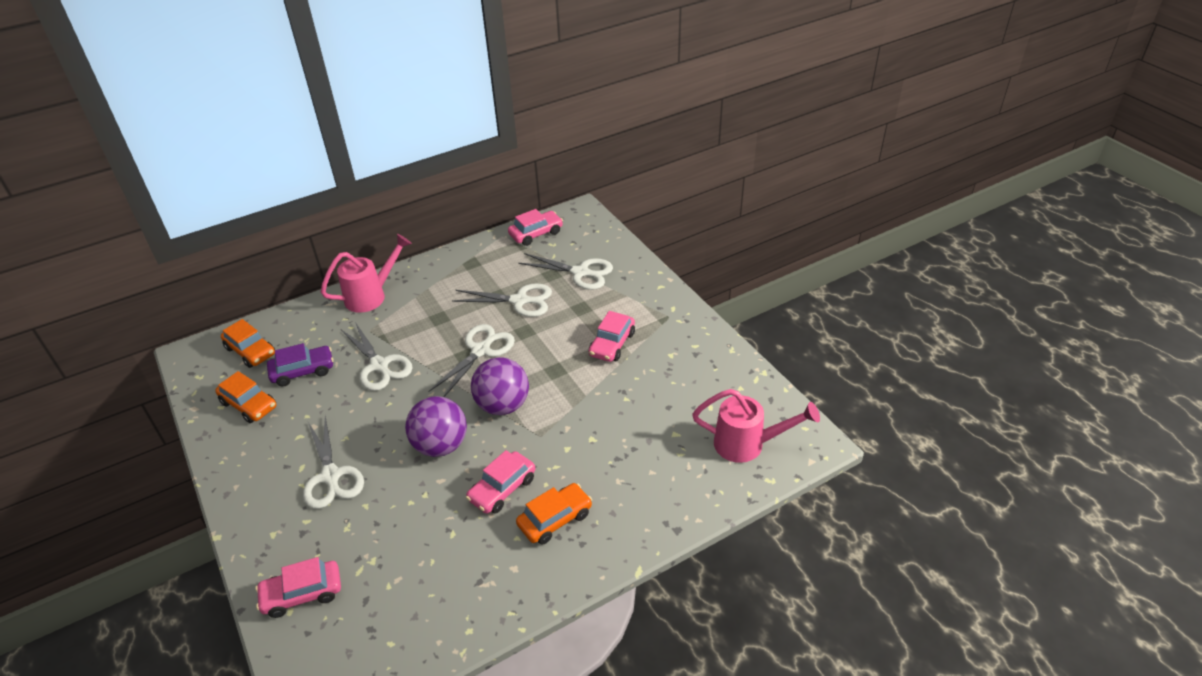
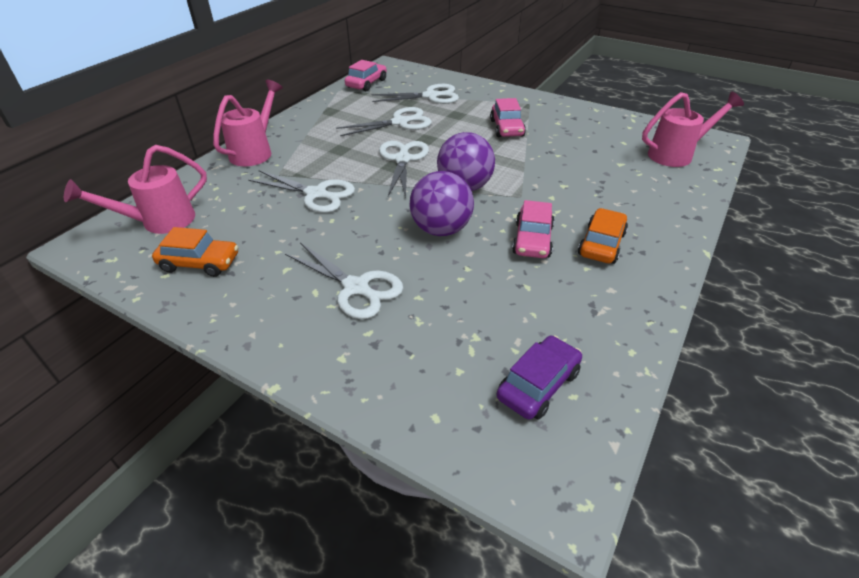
camera: 30 degrees left, 0 degrees up
orange car [221,319,275,368] -> pink watering can [64,145,207,234]
pink car [255,557,341,618] -> none
purple car [267,343,334,387] -> purple car moved to [497,335,582,420]

